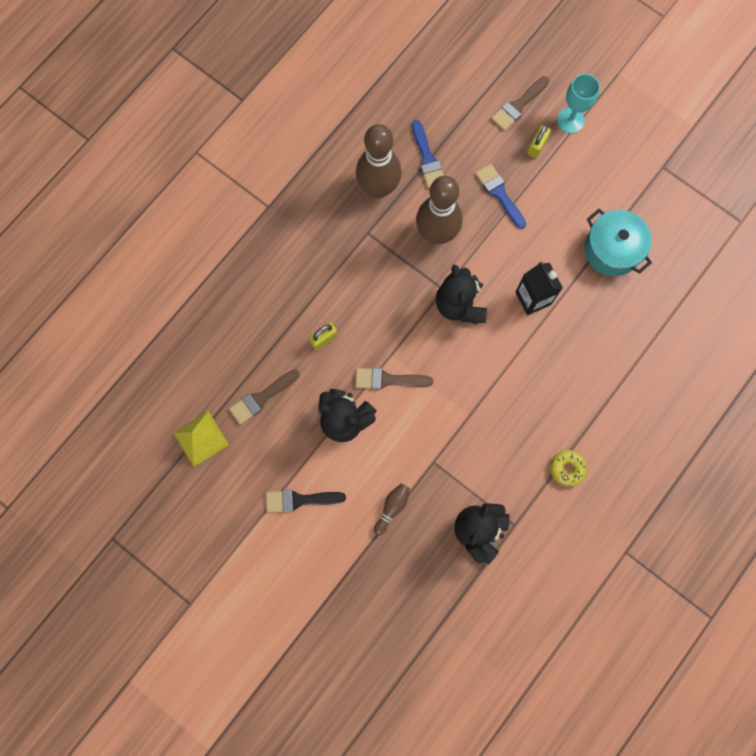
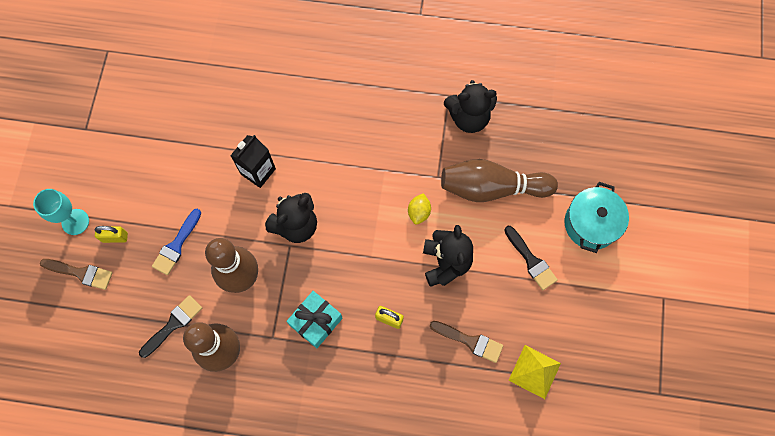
camera: 120 degrees left, 5 degrees down
brown brush [355,368,433,390] -> none
brown bowling pin [374,483,410,536] -> brown bowling pin [441,159,558,202], size x2.30
blue brush [412,120,444,188] -> black brush [139,295,202,358]
yellow donut [550,450,587,486] -> none
turquoise pot [585,209,652,276] -> turquoise pot moved to [565,182,629,253]
none -> turquoise gift [286,291,343,348]
none -> yellow lemon [408,193,431,225]

